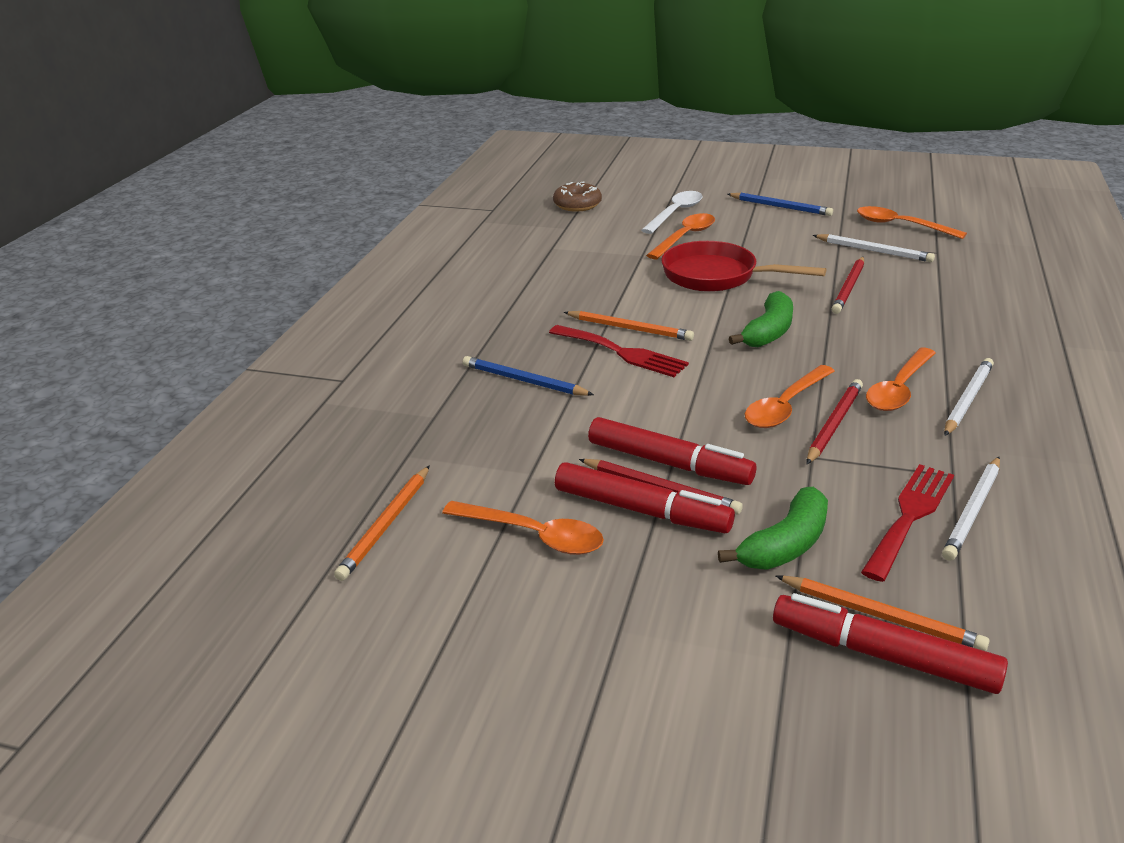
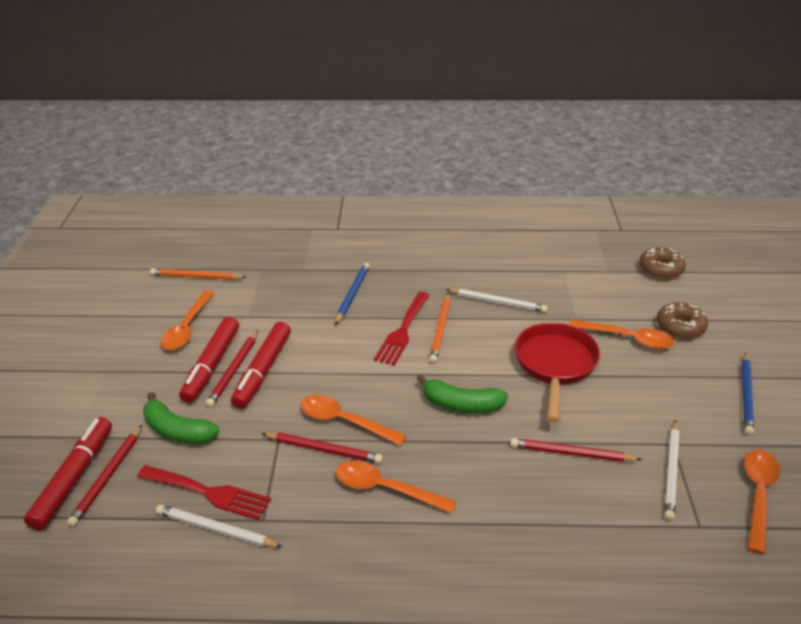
camera: 75 degrees right, 5 degrees up
white spoon [641,191,703,234] -> brown donut [657,302,708,339]
orange pencil [776,576,990,651] -> red pencil [67,425,142,527]
white pencil [944,358,994,436] -> white pencil moved to [446,289,548,313]

